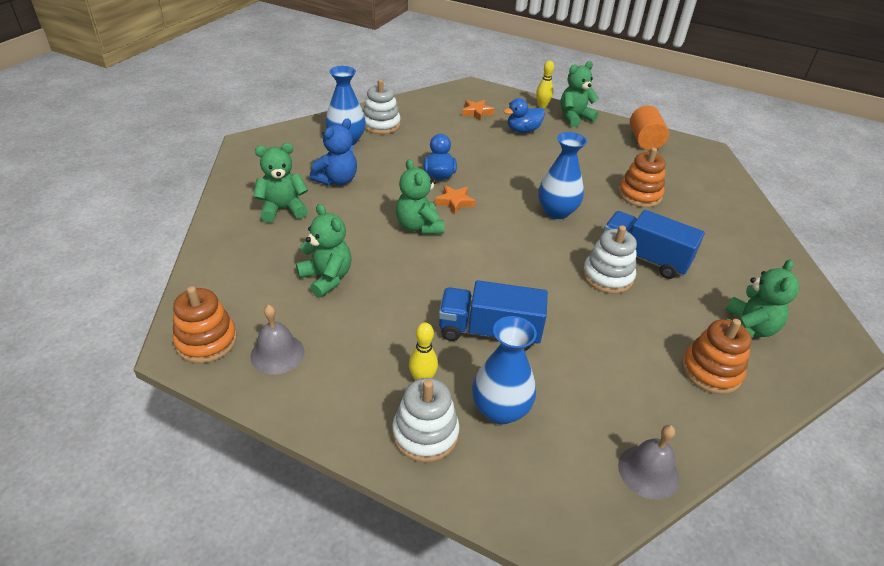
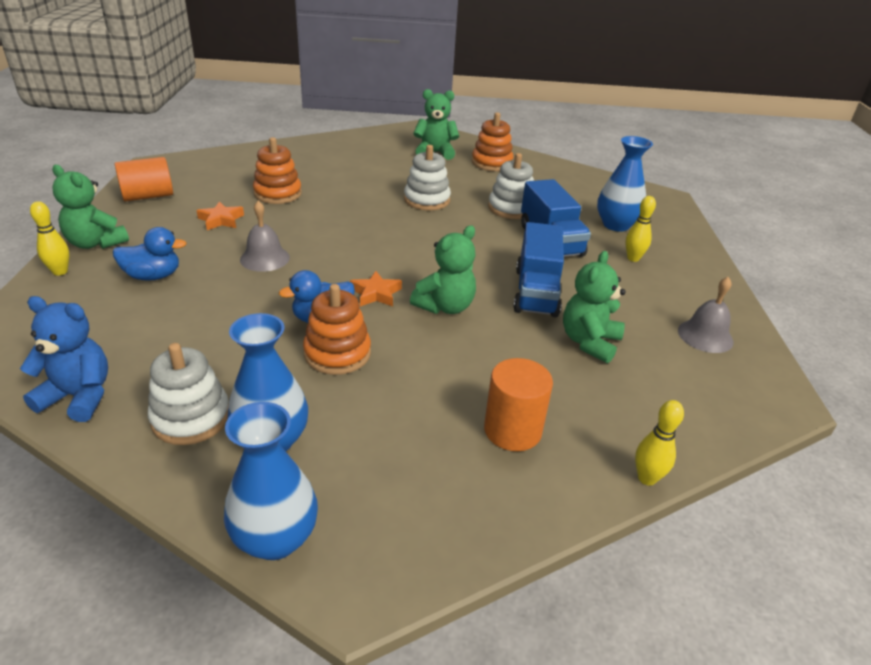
camera: 115 degrees left, 5 degrees down
orange stacking toy [173,286,237,363] -> orange stacking toy moved to [303,284,371,375]
green teddy bear [254,143,308,223] -> orange cylinder [484,358,553,451]
blue teddy bear [310,118,357,186] -> blue teddy bear moved to [20,296,108,422]
white stacking toy [392,378,460,462] -> white stacking toy moved to [488,153,534,219]
orange star [462,100,495,121] -> orange star moved to [196,201,244,230]
blue duck [504,98,545,133] -> blue duck turned 45 degrees counterclockwise [113,227,187,281]
blue vase [538,132,587,219] -> blue vase moved to [224,402,318,560]
blue truck [603,210,705,279] -> blue truck moved to [513,222,564,317]
grey bell [618,425,679,500] -> grey bell moved to [240,201,290,272]
none -> yellow bowling pin [635,400,684,486]

